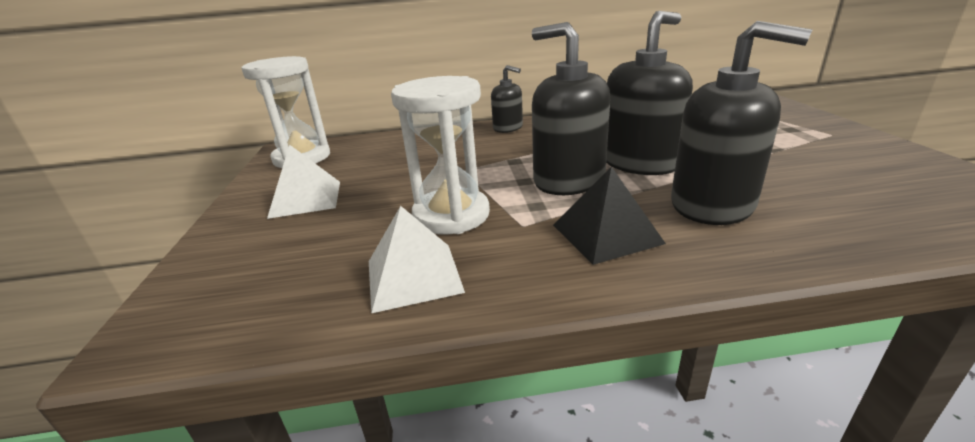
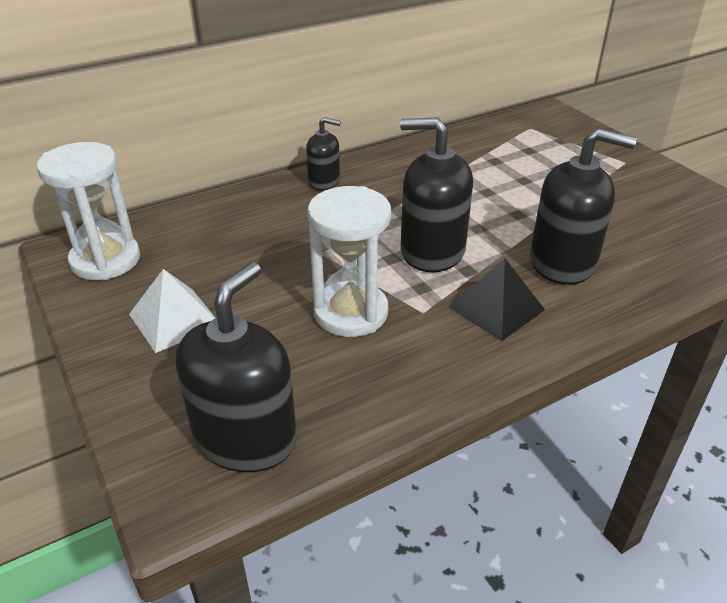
camera: 25 degrees left, 10 degrees up
white pyramid [369,206,465,313] -> none
black soap dispenser [606,11,693,175] -> black soap dispenser moved to [176,262,297,472]

